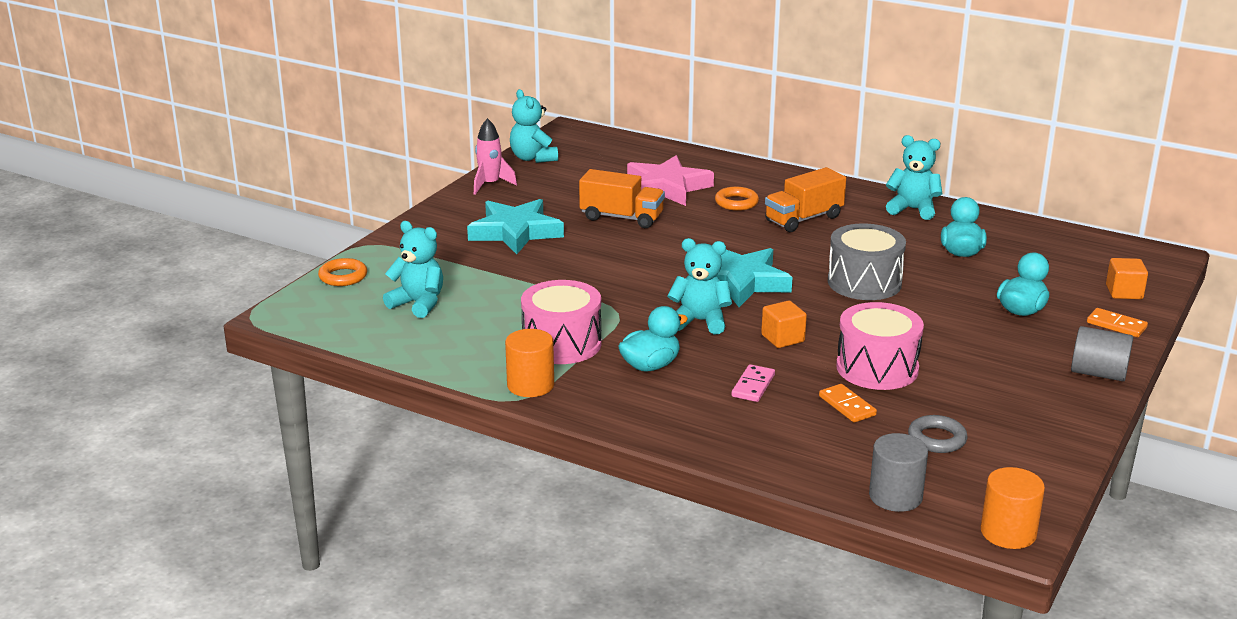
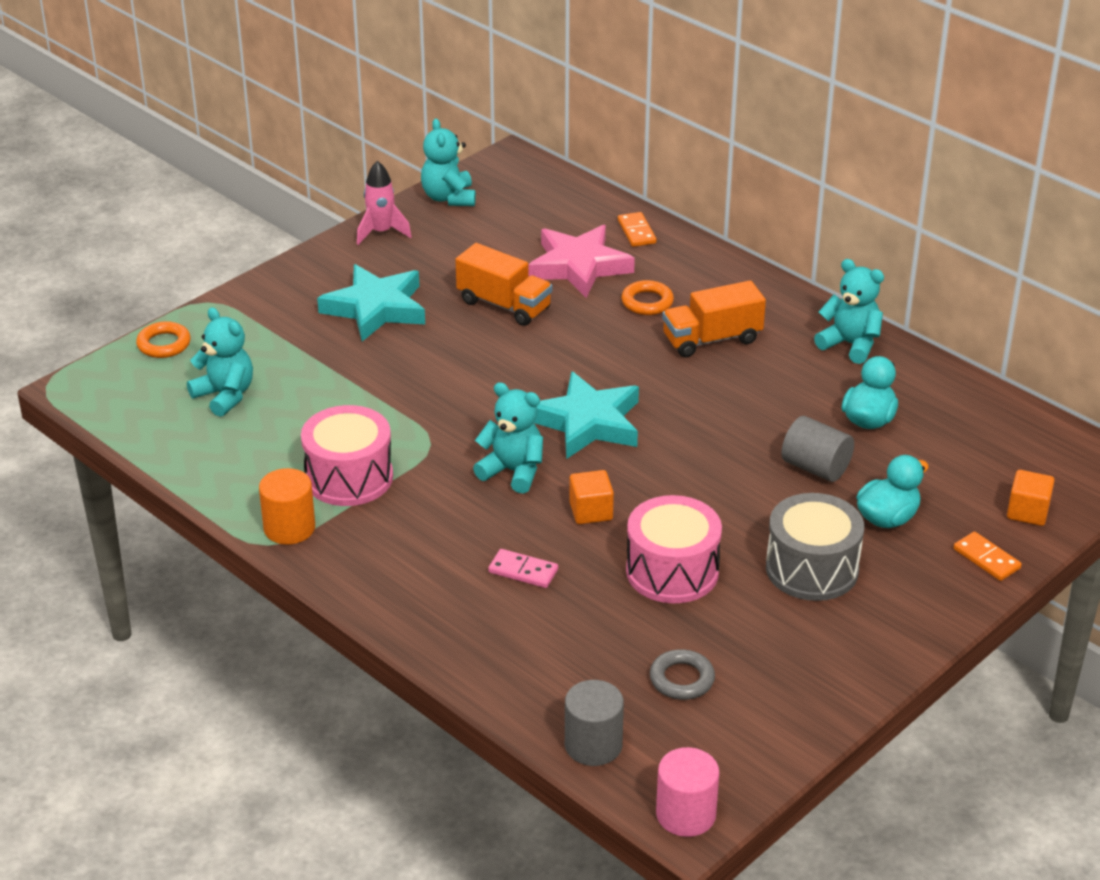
camera: 15 degrees right, 10 degrees up
turquoise duck [618,306,688,372] -> none
pink domino [732,364,775,402] -> pink domino turned 75 degrees clockwise [488,549,558,588]
orange domino [819,384,877,423] -> orange domino moved to [618,212,656,247]
grey drum [828,224,906,300] -> grey drum moved to [766,493,864,601]
orange cylinder [981,467,1045,549] -> pink cylinder [656,747,719,837]
grey cylinder [1071,326,1133,381] -> grey cylinder moved to [781,416,854,482]

